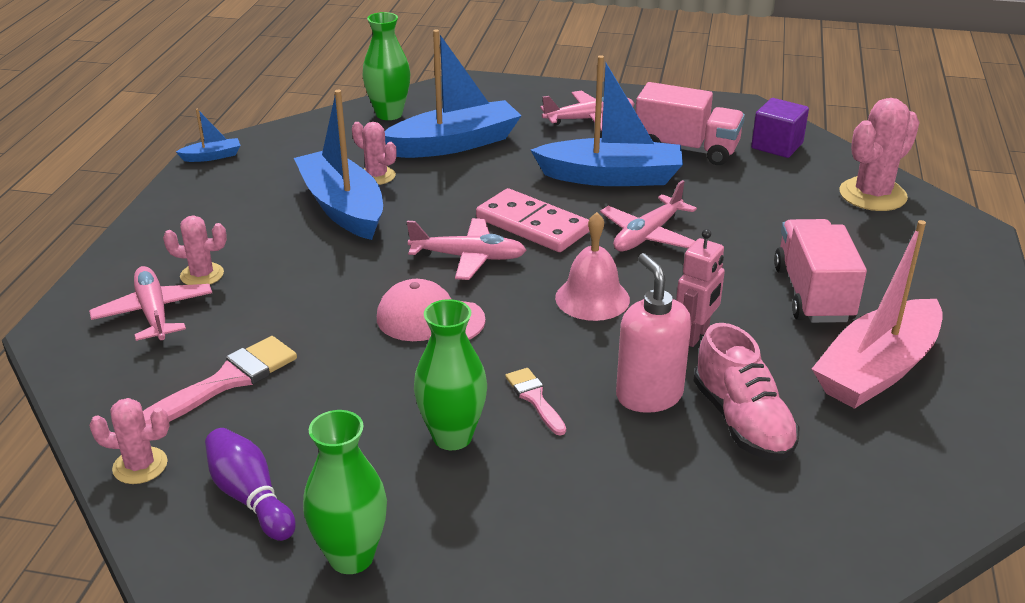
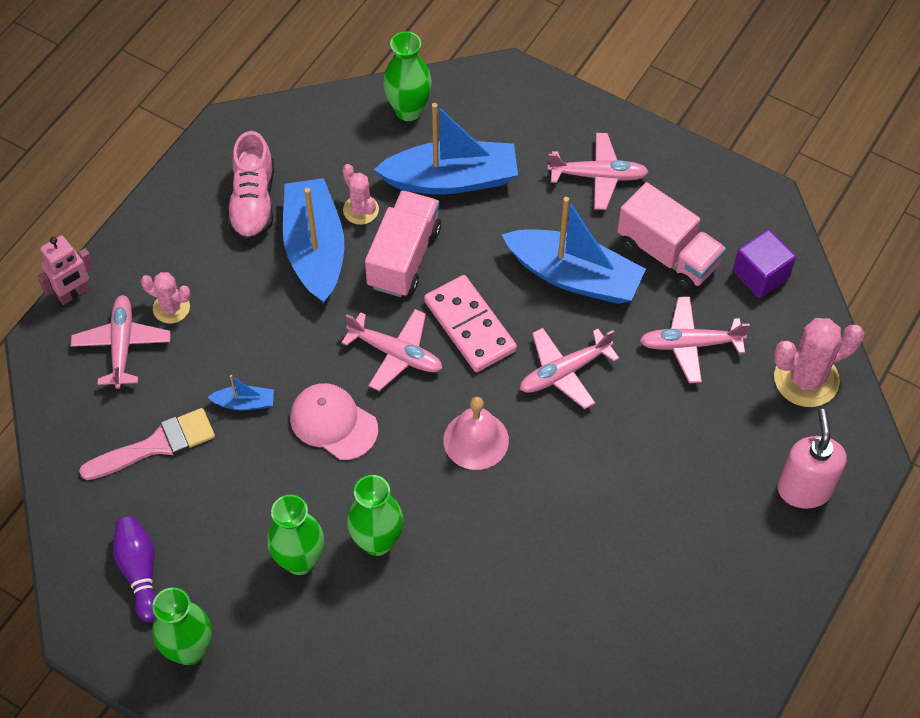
camera: 20 degrees right, 25 degrees up
pink cactus [89,398,170,484] -> none
blue boat [176,108,241,162] -> blue boat moved to [208,375,274,410]
pink brush [505,368,566,436] -> green vase [347,475,404,556]
pink soap dispenser [616,253,691,413] -> pink soap dispenser moved to [777,409,847,509]
pink robot [676,229,725,347] -> pink robot moved to [37,235,94,305]
pink shoe [693,323,800,461] -> pink shoe moved to [227,131,274,241]
pink truck [774,219,867,323] -> pink truck moved to [365,190,441,297]
pink boat [812,220,943,409] -> none
none -> pink plane [639,297,750,383]

